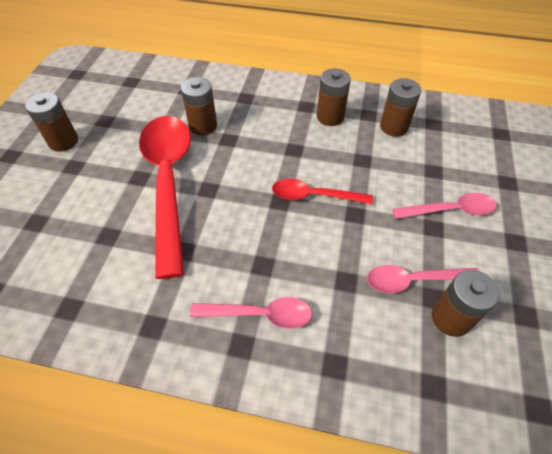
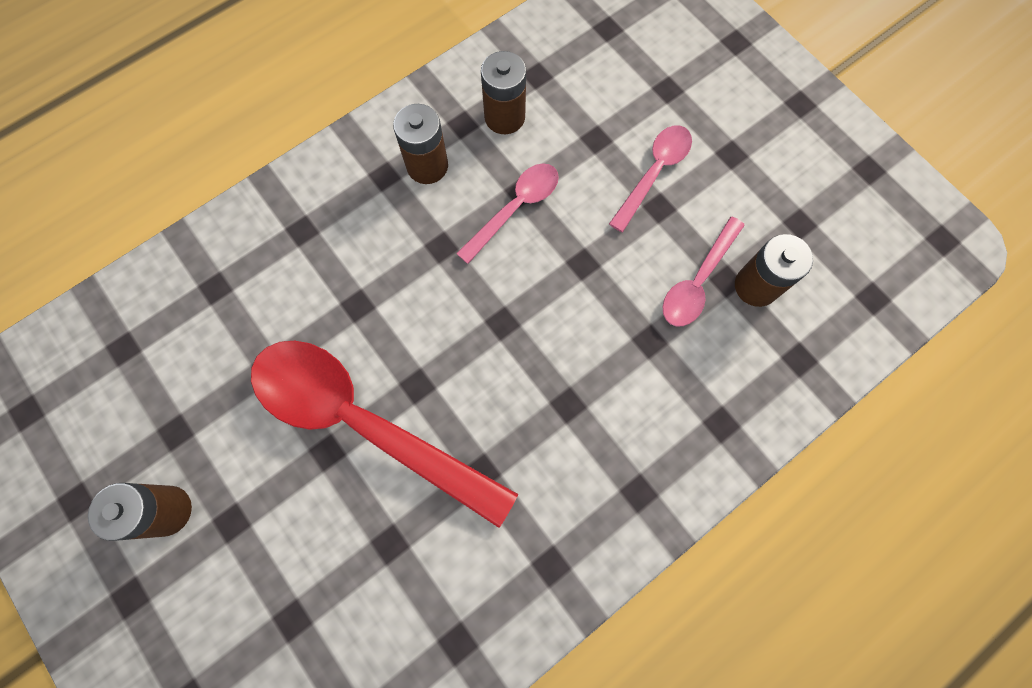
camera: 50 degrees left, 20 degrees up
brown battery [181,77,217,135] -> none
pink spoon [190,297,312,329] -> pink spoon moved to [456,163,559,264]
red spoon [272,179,373,204] -> none

